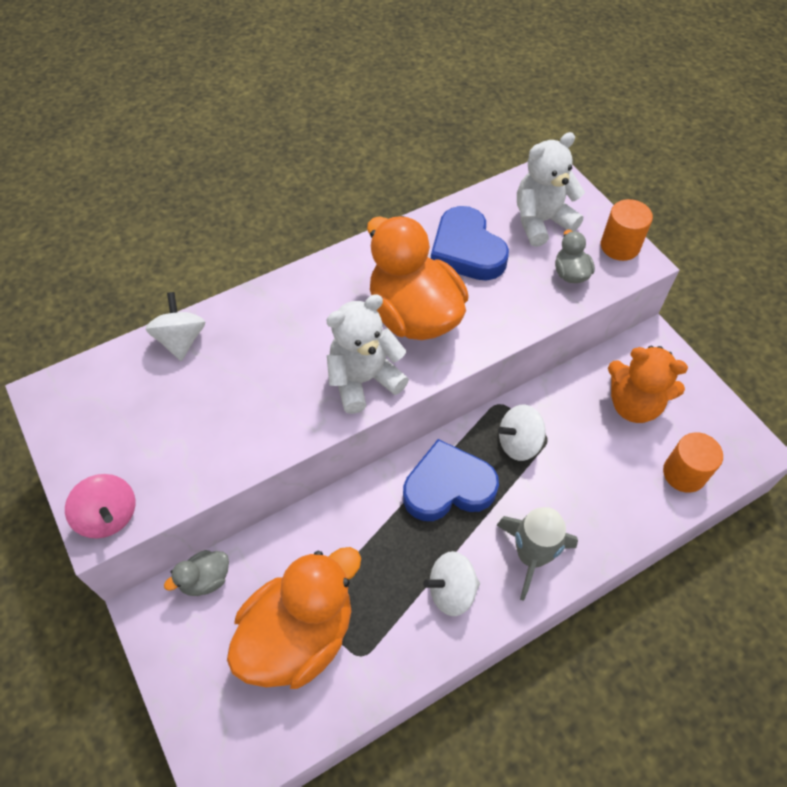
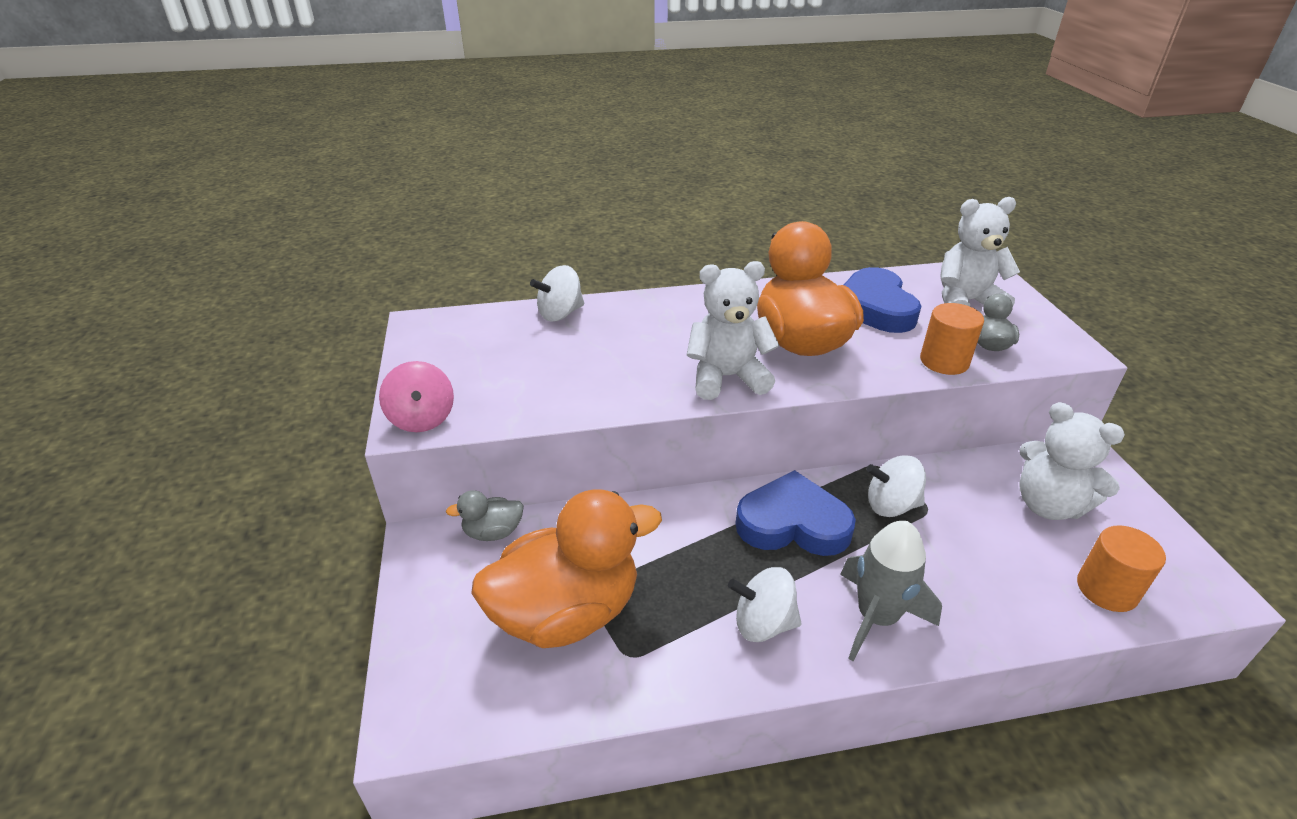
camera: 20 degrees right, 20 degrees down
white spinning top [146,292,205,361] -> white spinning top turned 135 degrees counterclockwise [530,265,584,322]
orange cylinder [601,199,653,261] -> orange cylinder moved to [920,303,984,375]
orange teddy bear [608,346,688,423] -> white teddy bear [1019,402,1125,520]

